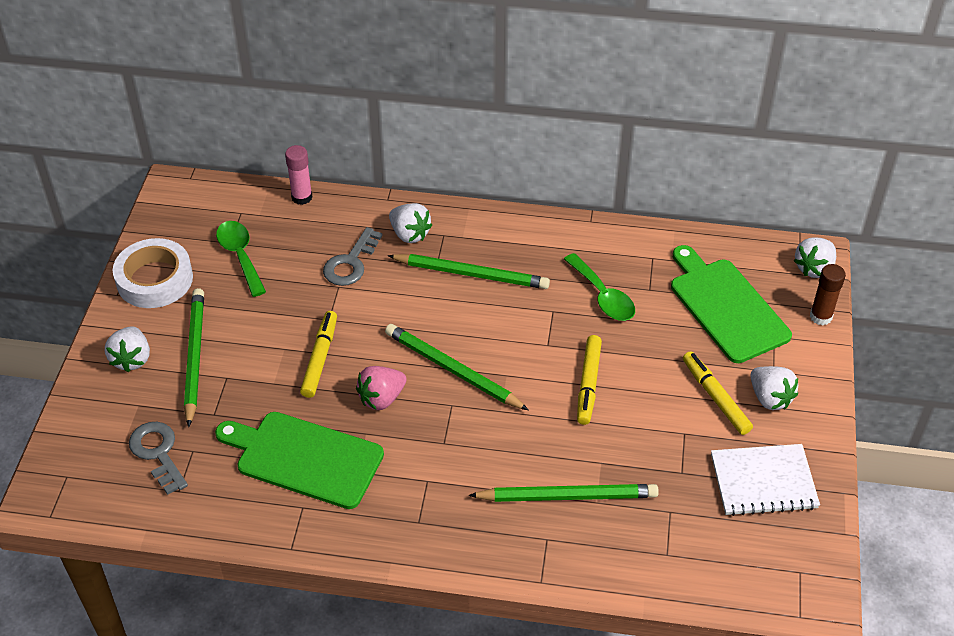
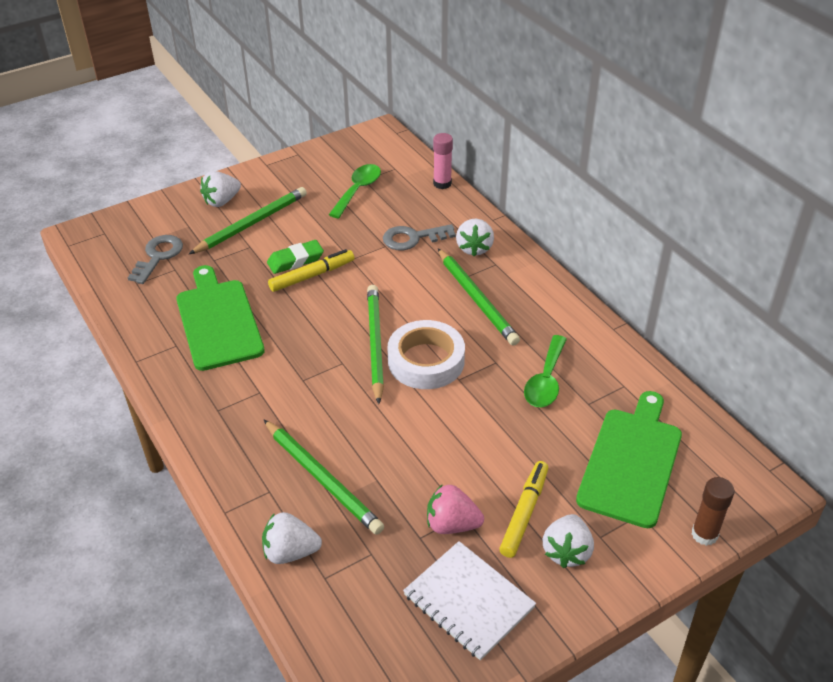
camera: 50 degrees right, 5 degrees down
white tape [113,238,193,308] -> white tape moved to [387,320,465,389]
pink strawberry [356,366,407,410] -> pink strawberry moved to [427,484,484,534]
yellow marker [577,335,602,425] -> none
white strawberry [794,237,836,278] -> white strawberry moved to [262,512,322,564]
none -> green eraser [267,240,324,274]

